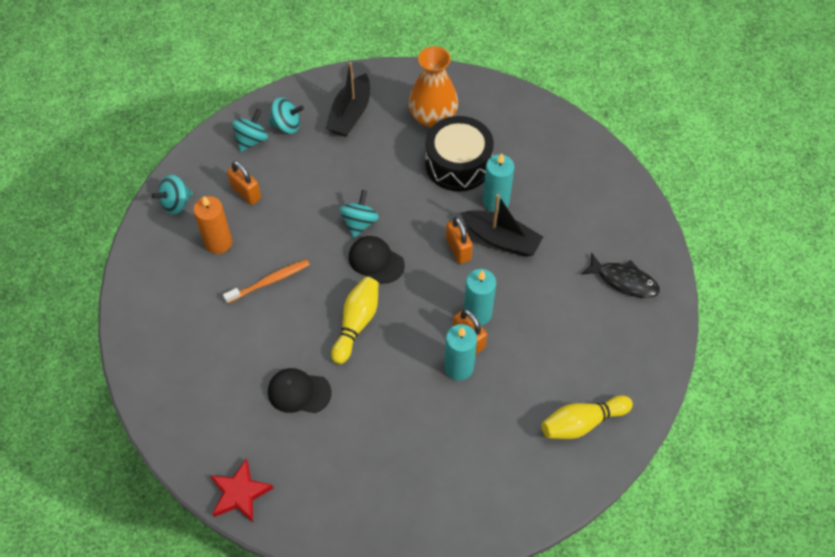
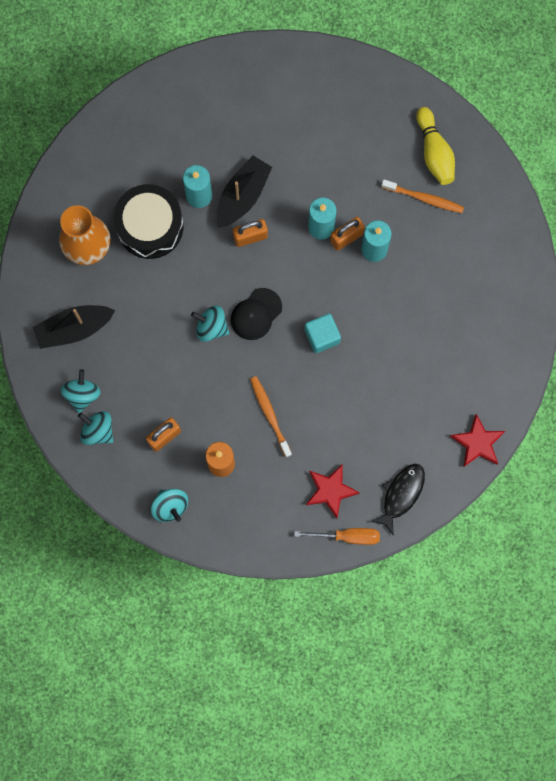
camera: 85 degrees left, 20 degrees up
black cap [268,368,332,413] -> none
black boat [326,62,370,137] -> black boat turned 135 degrees clockwise [33,305,115,349]
yellow bowling pin [331,277,379,364] -> turquoise cube [305,313,341,353]
black fish [581,252,660,298] -> black fish moved to [370,464,425,536]
none -> orange screwdriver [294,528,380,545]
none -> red star [306,464,360,518]
none -> orange toothbrush [381,180,464,213]

